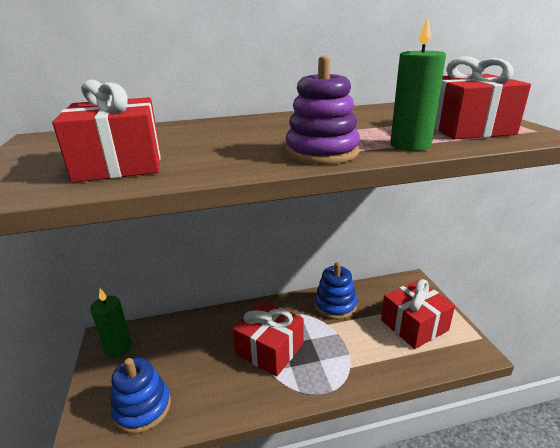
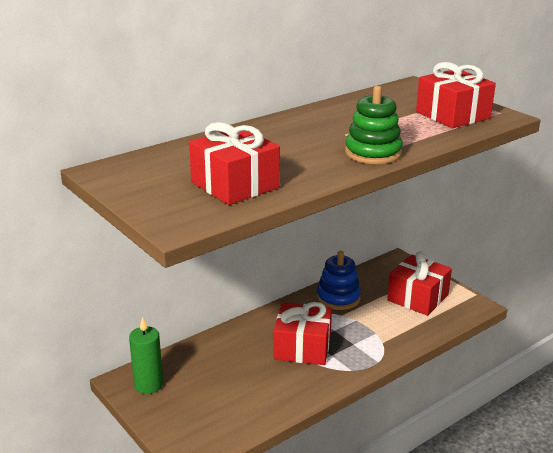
camera: 25 degrees left, 0 degrees up
blue stacking toy [111,358,171,434] -> none
purple stacking toy [286,56,360,164] -> green stacking toy [345,86,403,164]
green candle [390,17,446,151] -> none

